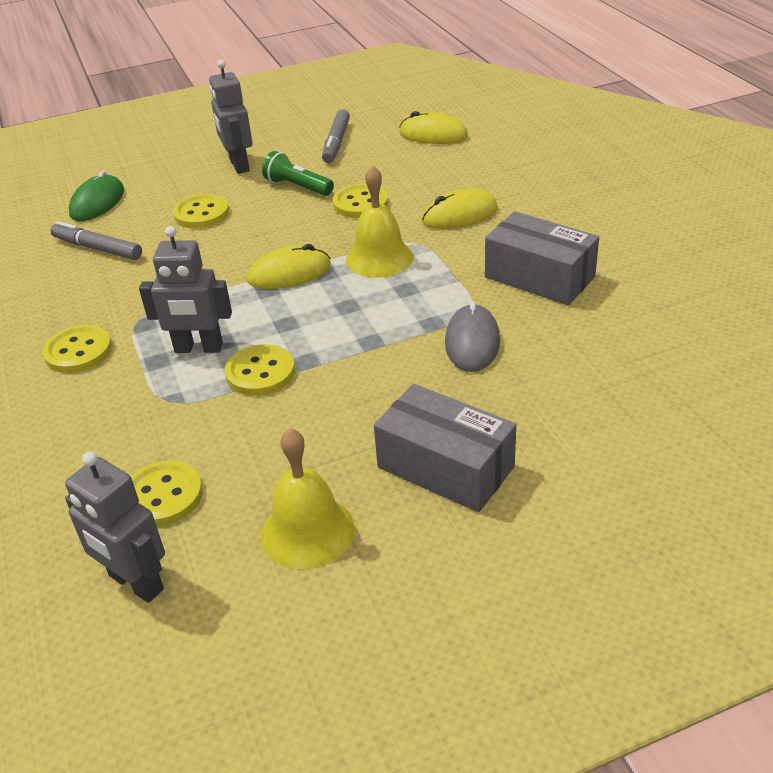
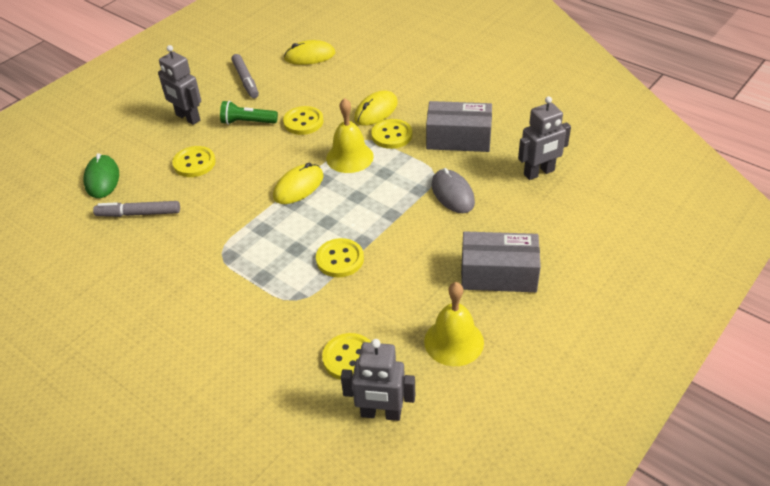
camera: 30 degrees left, 5 degrees up
yellow button [43,325,112,373] -> yellow button moved to [371,119,412,149]
grey robot [139,226,232,353] -> grey robot moved to [518,96,571,180]

